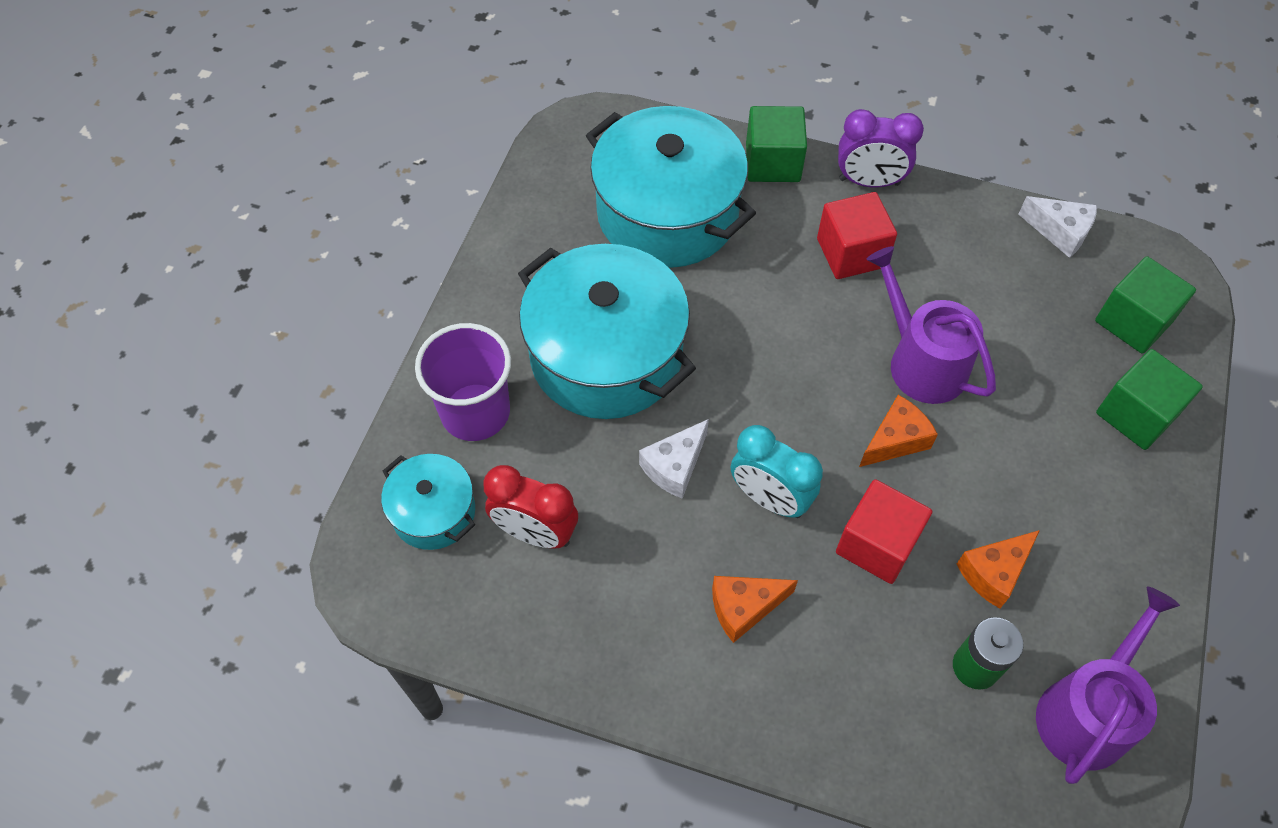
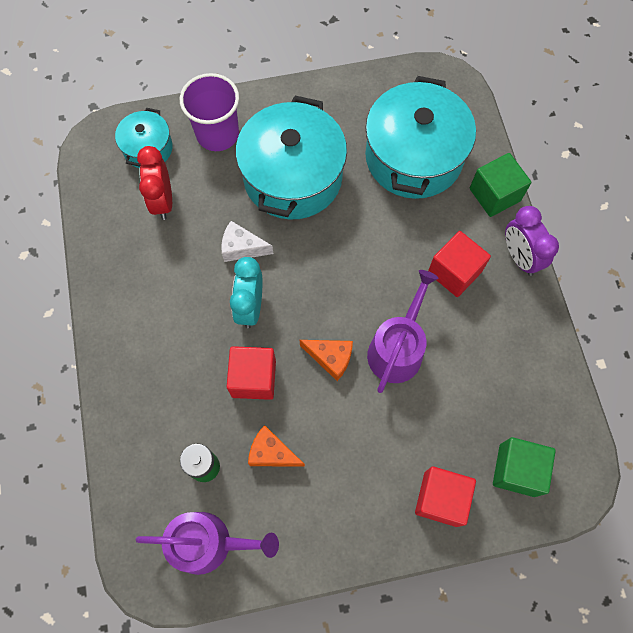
camera: 60 degrees right, 10 degrees up
orange cheese [712,576,798,643] -> none
white cheese [1018,196,1097,258] -> none
green cube [1096,349,1203,450] -> red cube [415,466,476,527]

